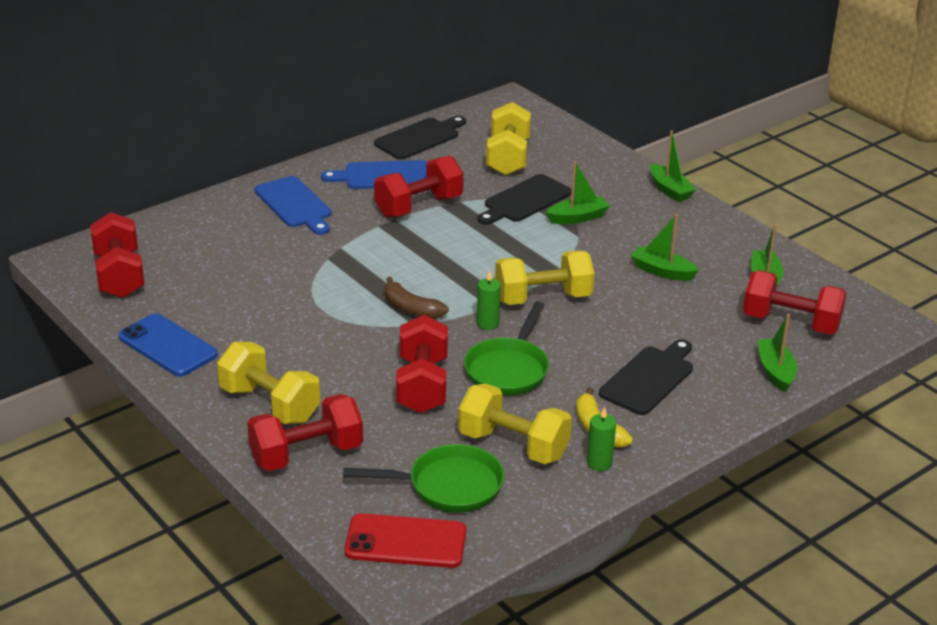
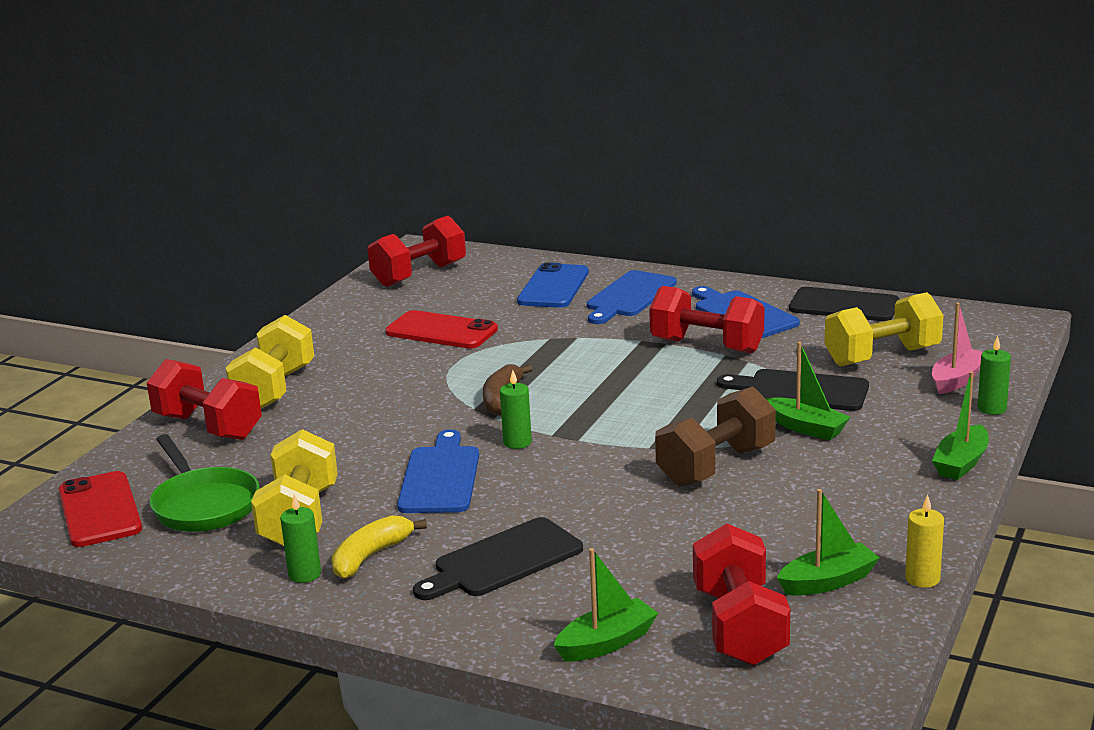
camera: 65 degrees right, 10 degrees down
blue phone [119,313,218,377] -> blue phone moved to [517,262,589,308]
red dumbbell [396,315,448,413] -> none
green pan [464,302,549,396] -> blue cutting board [397,429,479,513]
yellow dumbbell [495,250,595,305] -> none
black cutting board [599,339,693,415] -> black cutting board turned 135 degrees clockwise [413,517,583,600]
green boat [631,214,699,281] -> none
none -> red phone [385,310,498,349]
none -> brown dumbbell [655,386,776,487]
none -> yellow candle [905,495,944,588]
none -> pink boat [932,303,983,394]
none -> green candle [978,336,1011,415]

